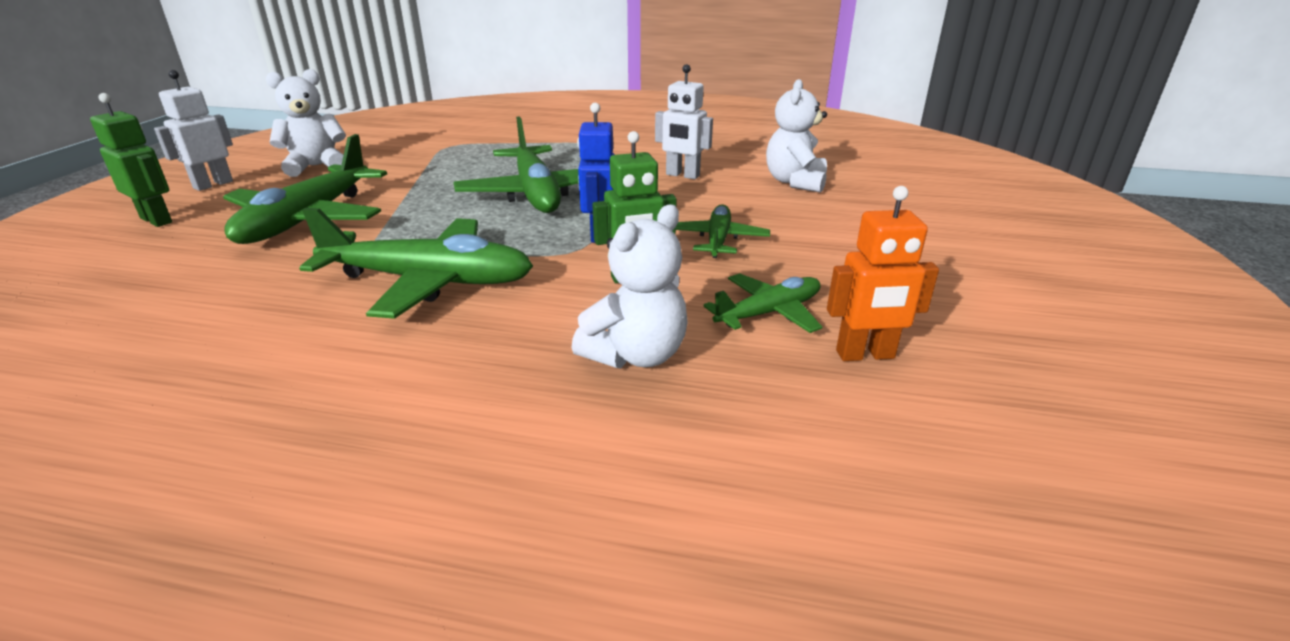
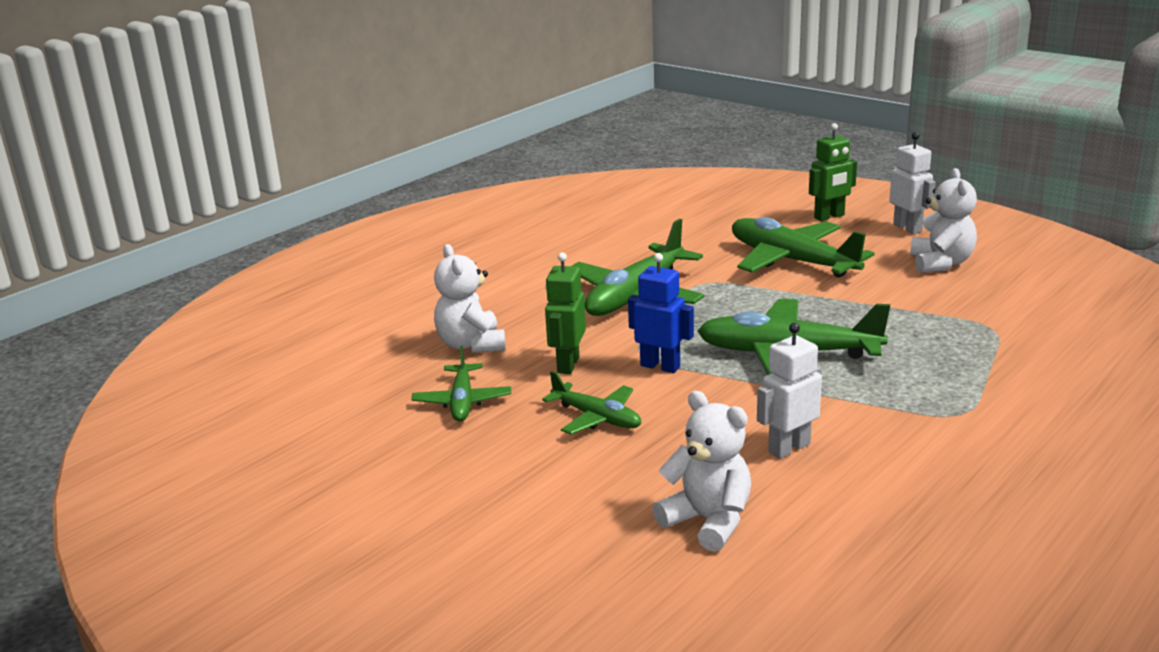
camera: 120 degrees right, 5 degrees down
orange robot [827,186,939,361] -> none

